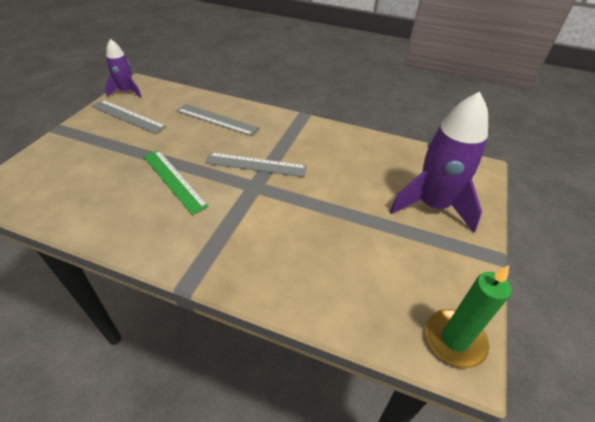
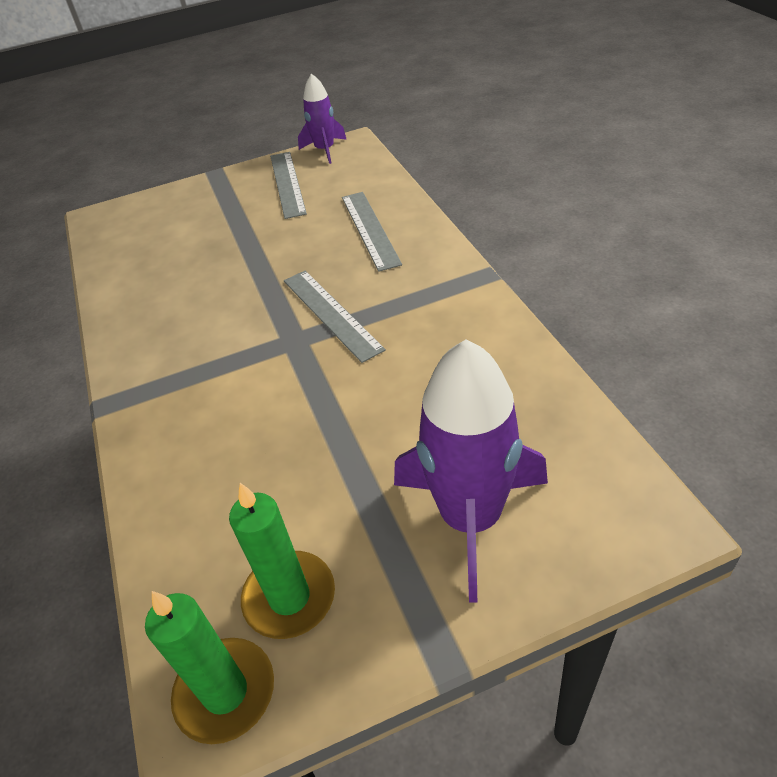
camera: 55 degrees right, 0 degrees up
green ruler [143,150,209,215] -> none
none -> green candle [229,483,335,639]

